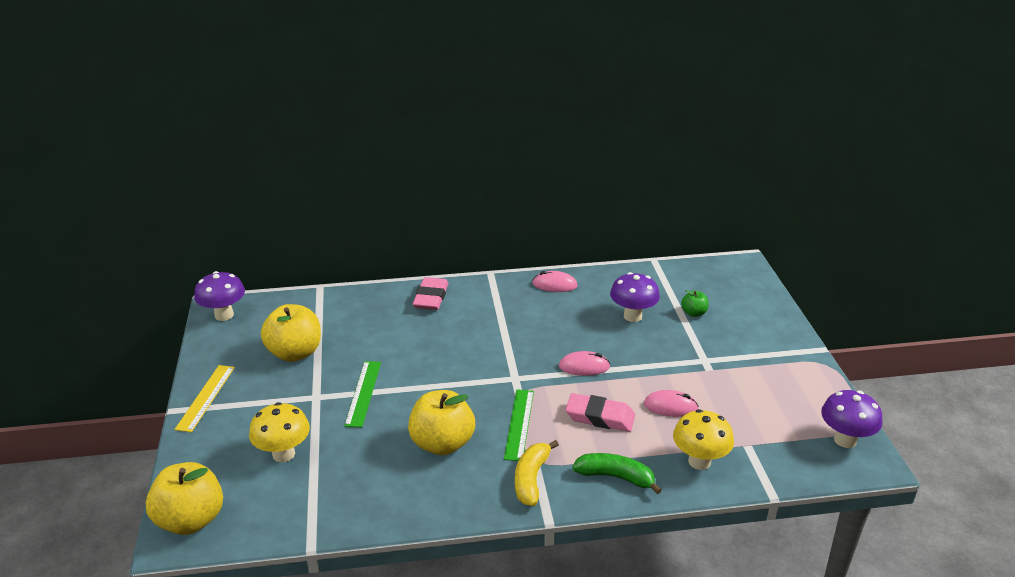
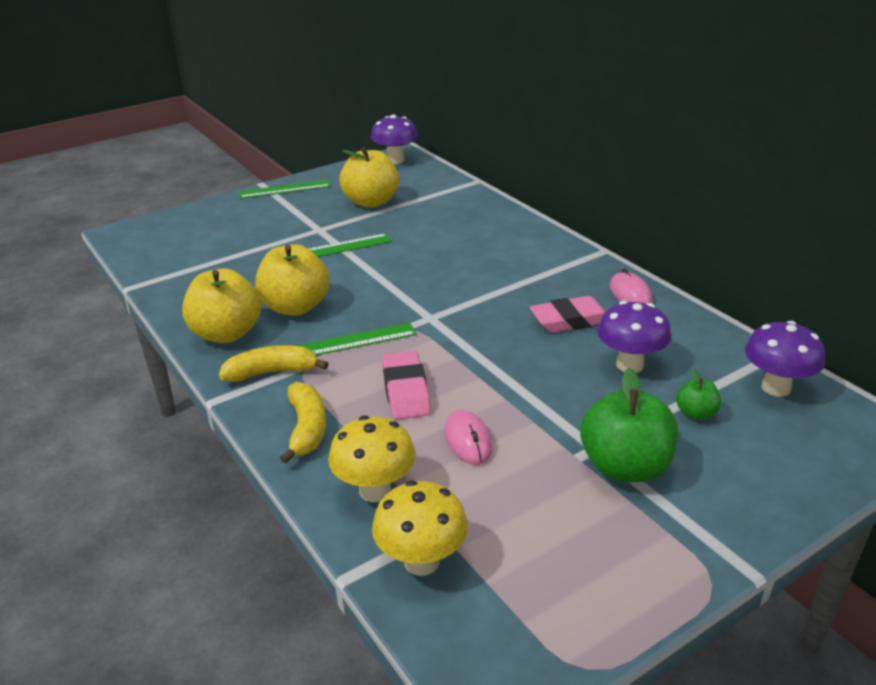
camera: 65 degrees right, 0 degrees up
yellow apple [145,462,223,535] -> yellow apple moved to [182,268,261,343]
yellow ruler [174,365,235,432] -> green ruler [239,180,331,199]
yellow mushroom [249,402,310,462] -> yellow mushroom moved to [372,481,468,576]
pink eraser [413,277,449,310] -> pink eraser moved to [529,296,606,333]
pink mouse [559,351,610,376] -> none
green banana [572,453,662,494] -> yellow banana [280,382,326,464]
purple mushroom [821,390,882,448] -> purple mushroom moved to [745,321,825,397]
none -> green apple [580,368,678,482]

